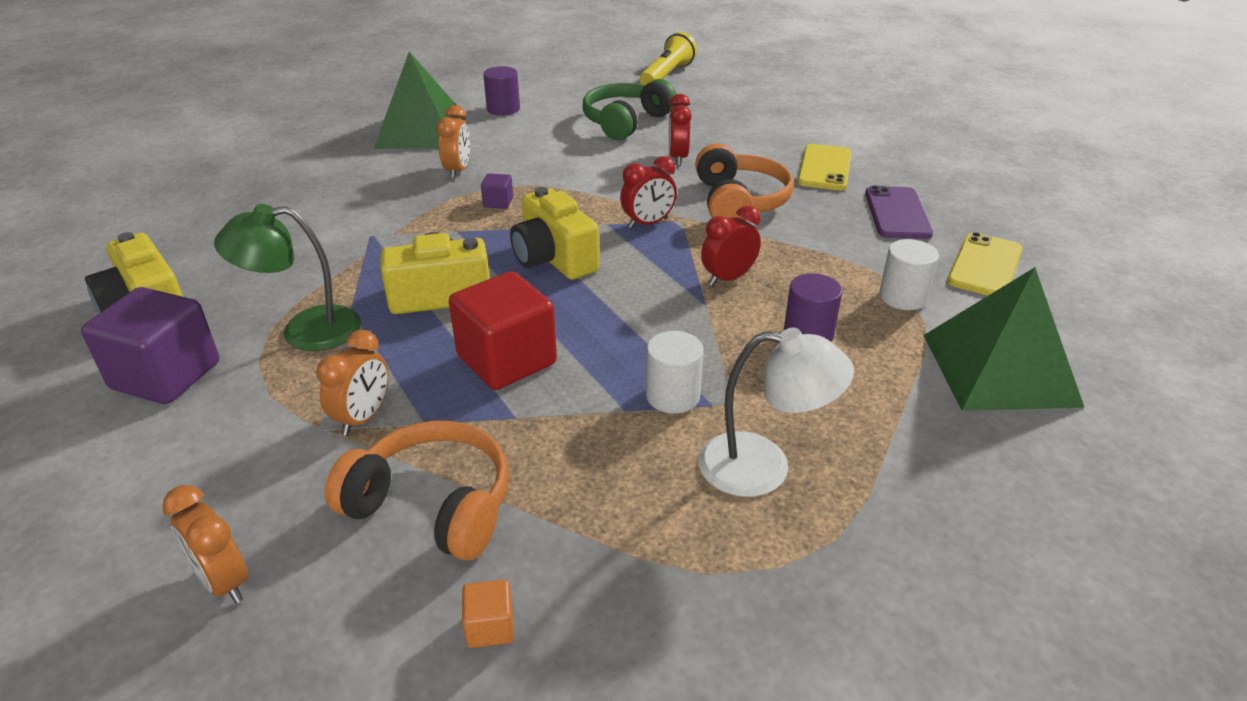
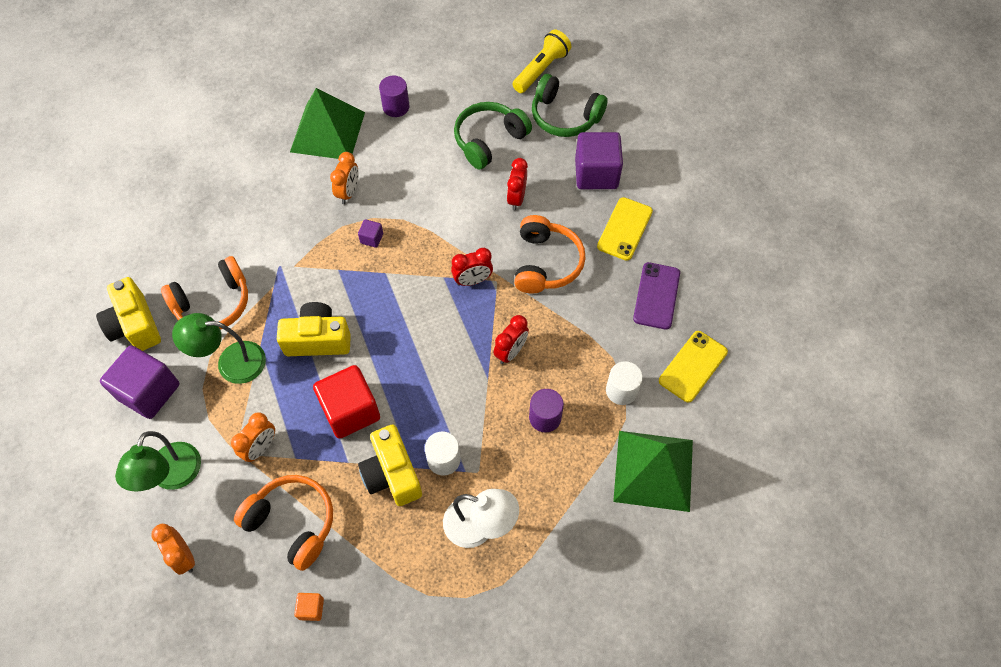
camera: 10 degrees right, 25 degrees up
yellow camera [510,187,599,280] -> yellow camera moved to [358,424,422,506]
red clock [701,206,761,286] -> red clock turned 150 degrees clockwise [493,315,529,364]
none -> green lamp [115,431,201,492]
none -> orange headphones [161,256,248,330]
none -> green headphones [532,74,608,137]
none -> purple cube [575,132,623,189]

